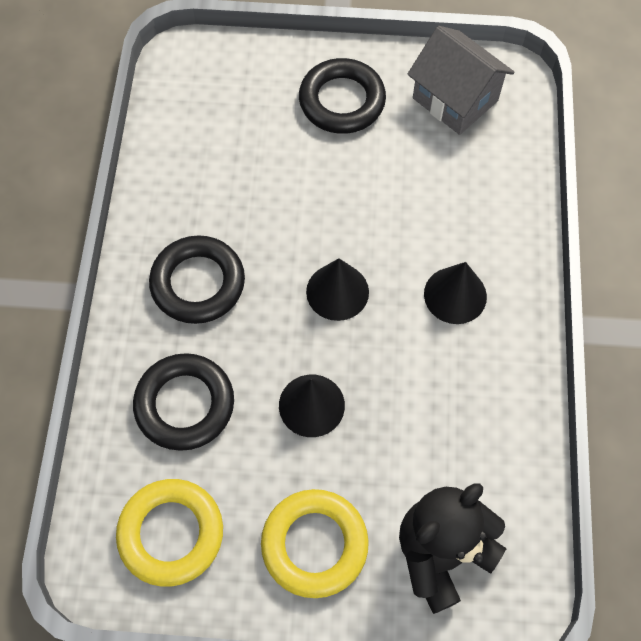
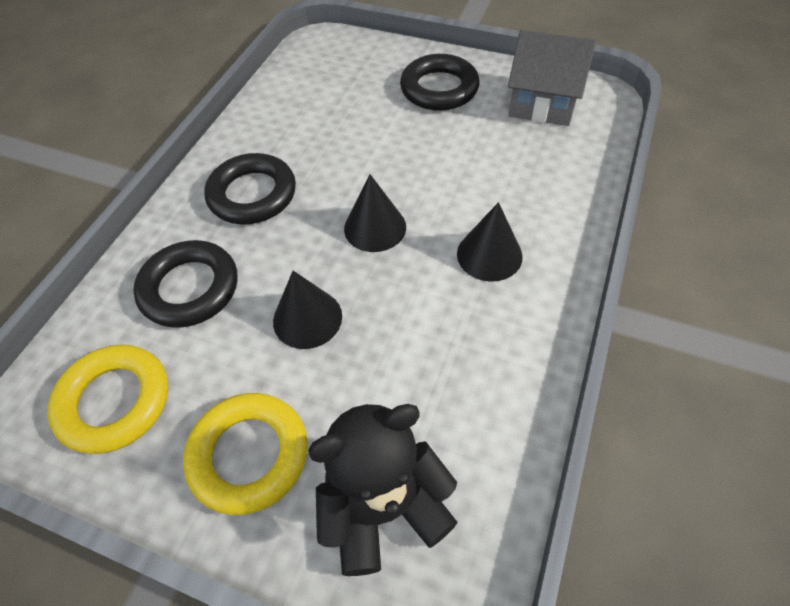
camera: 20 degrees right, 10 degrees down
grey house [407,26,515,135] -> grey house turned 45 degrees counterclockwise [508,30,596,126]

